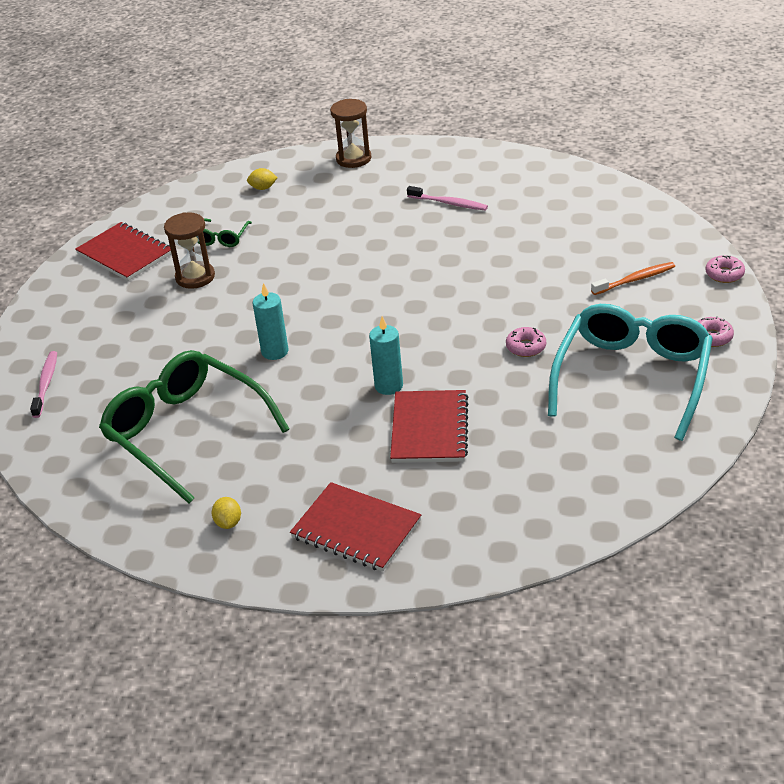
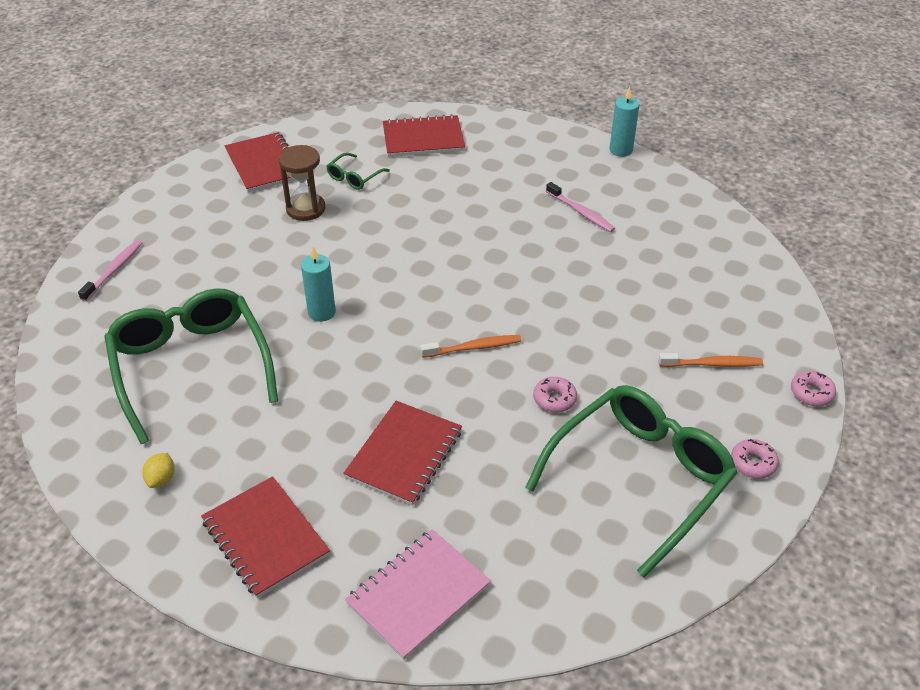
camera: 20 degrees right, 5 degrees up
yellow lemon [247,168,278,190] -> red notebook [383,114,465,157]
brown hourglass [330,99,371,168] -> none
turquoise candle [369,316,403,395] -> turquoise candle moved to [610,87,640,157]
turquoise glasses [548,304,713,441] -> green glasses [525,385,738,577]
none -> pink notebook [345,529,491,660]
none -> orange toothbrush [420,335,521,358]

